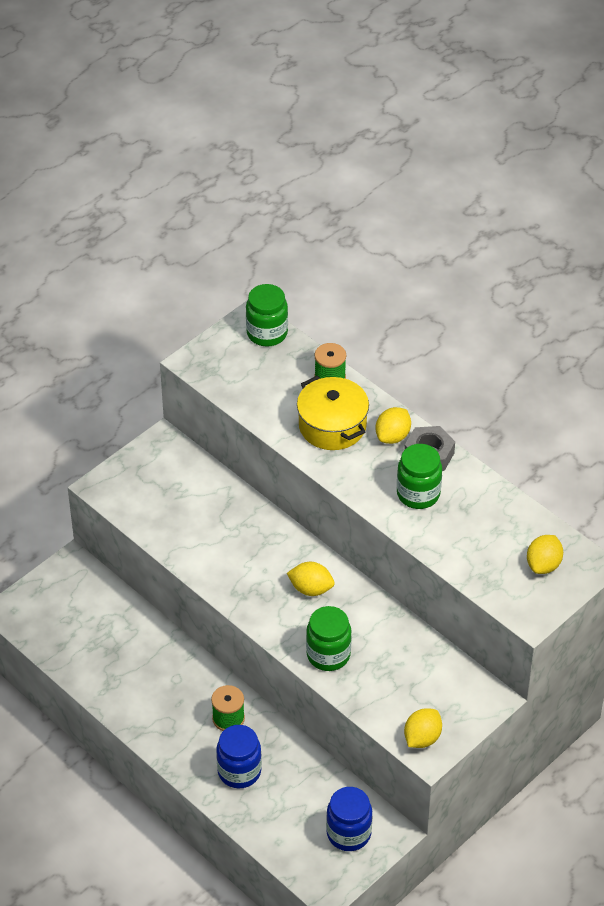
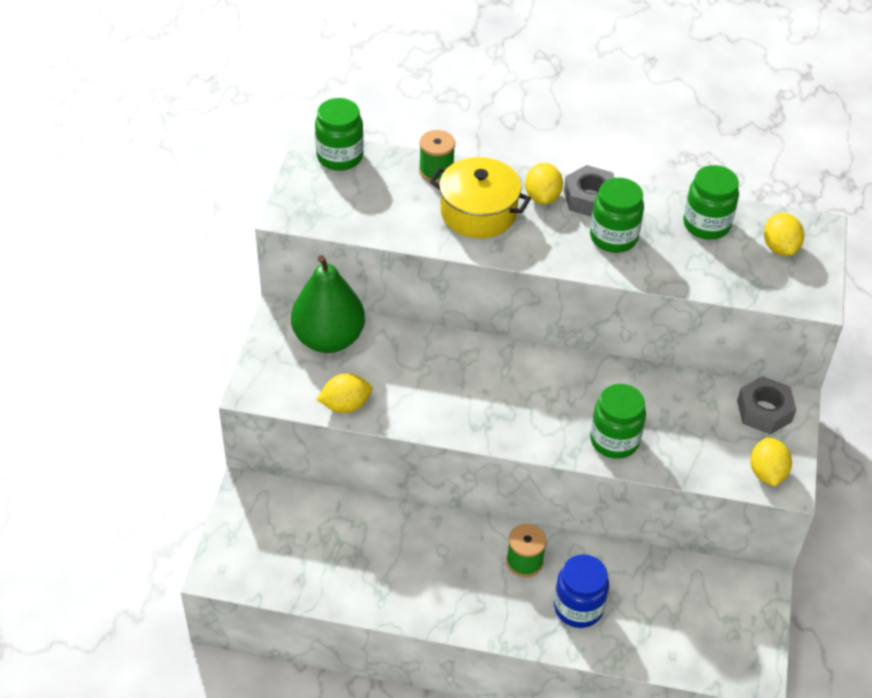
camera: 35 degrees left, 0 degrees up
yellow lemon [287,562,335,596] -> yellow lemon moved to [317,373,372,413]
blue jar [326,787,372,851] -> none
none -> green pear [291,255,365,353]
none -> green jar [683,165,739,240]
none -> grey nut [737,376,796,434]

